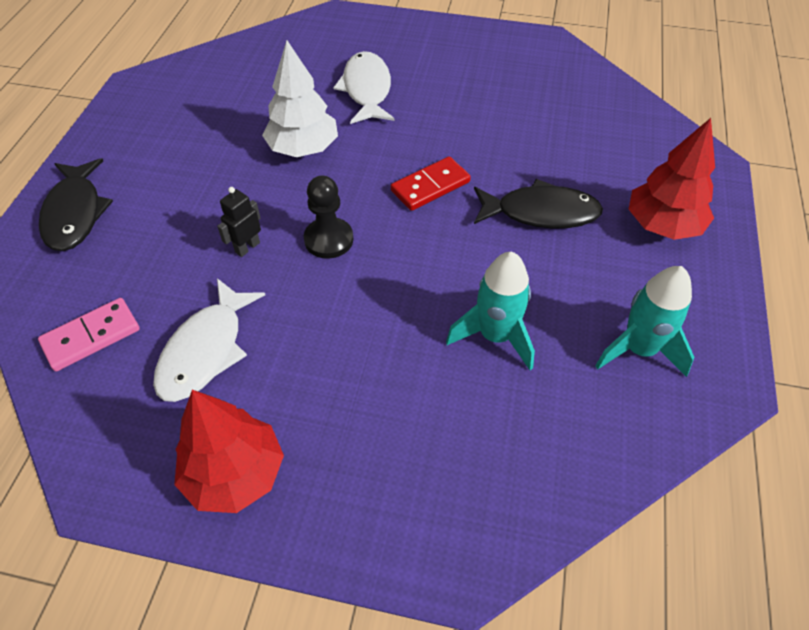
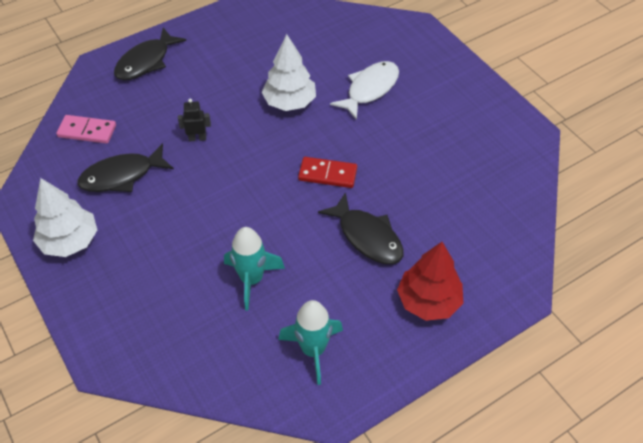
camera: 45 degrees right, 0 degrees up
white fish [153,278,265,402] -> black fish [77,143,174,192]
red tree [174,390,284,513] -> white tree [33,178,97,257]
black pawn [304,176,353,259] -> none

